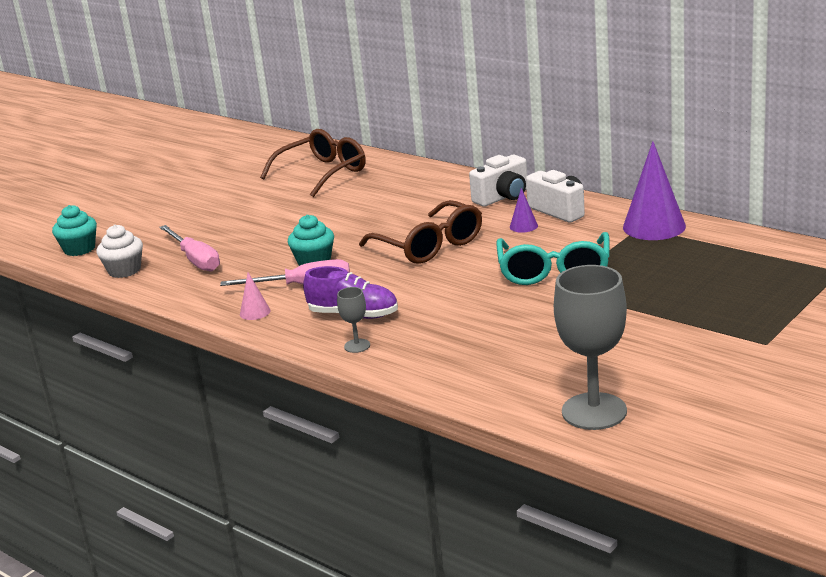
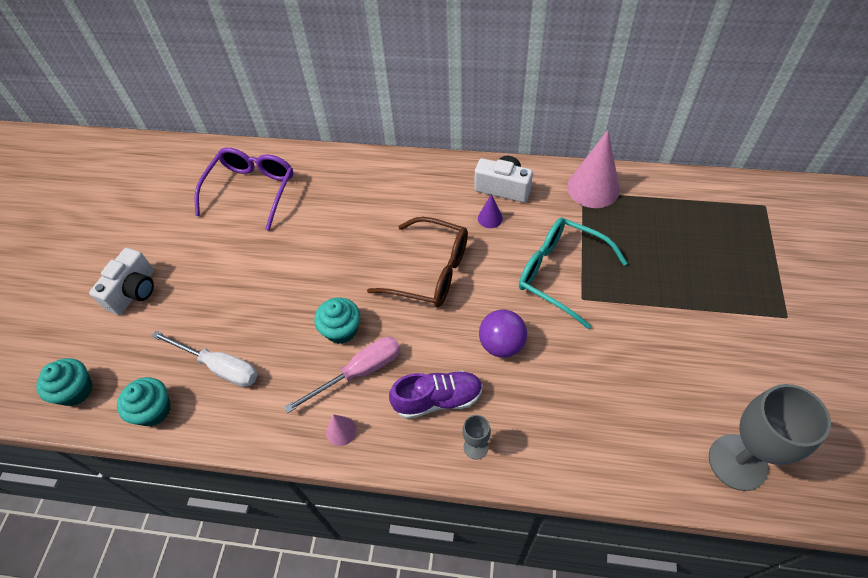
camera: 30 degrees left, 30 degrees up
white cupcake [96,225,143,278] -> turquoise cupcake [117,377,171,426]
pink screwdriver [159,225,220,272] -> white screwdriver [151,331,257,387]
brown glasses [260,129,366,197] -> purple glasses [195,148,293,231]
white camera [469,155,527,207] -> white camera moved to [89,248,154,315]
turquoise glasses [496,232,610,285] -> turquoise glasses turned 150 degrees clockwise [519,218,627,329]
purple cone [623,141,686,240] -> pink cone [567,130,620,208]
none -> purple ball [479,310,527,358]

